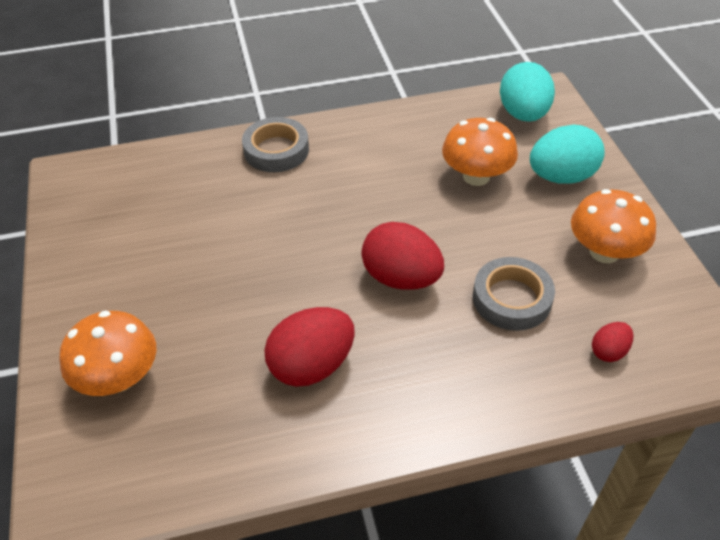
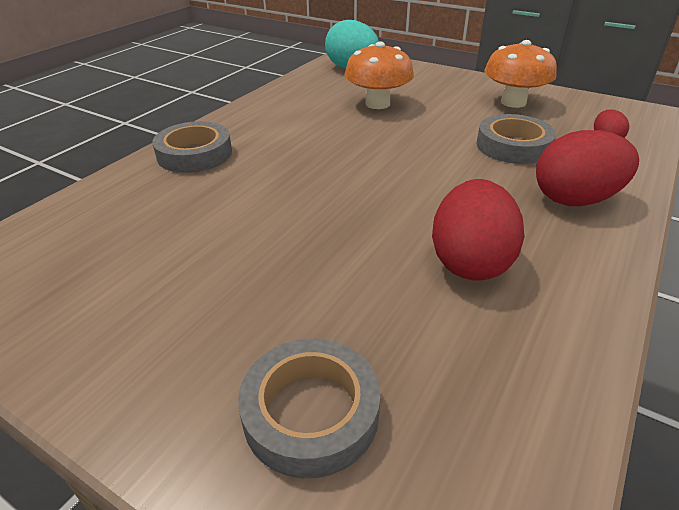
camera: 45 degrees left, 10 degrees down
orange mushroom [59,311,157,396] -> grey tape [238,338,380,478]
red egg [361,222,444,290] -> red egg moved to [536,130,639,206]
turquoise egg [530,125,605,184] -> none

